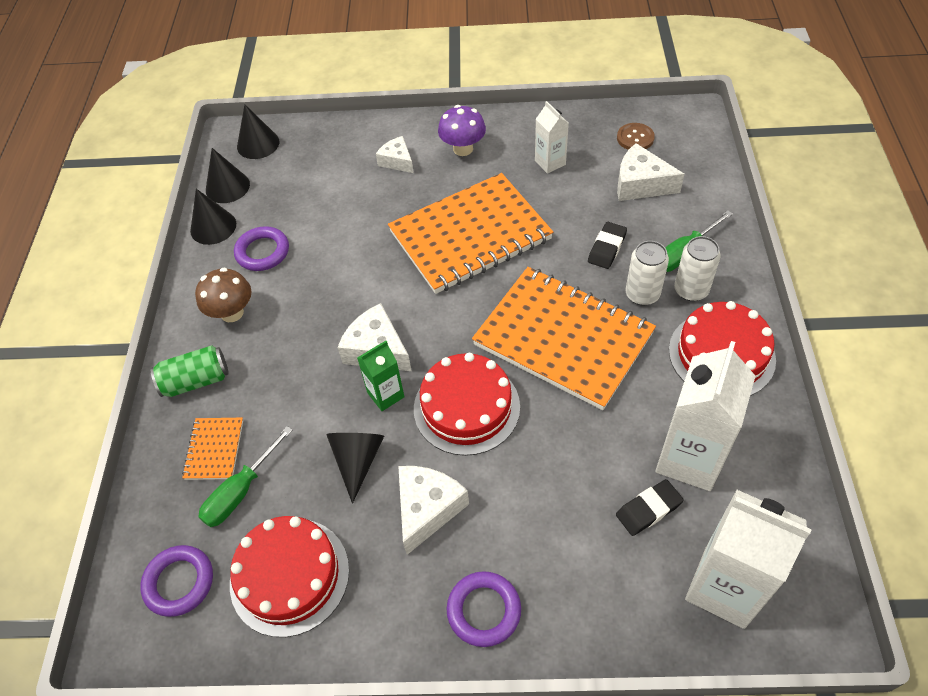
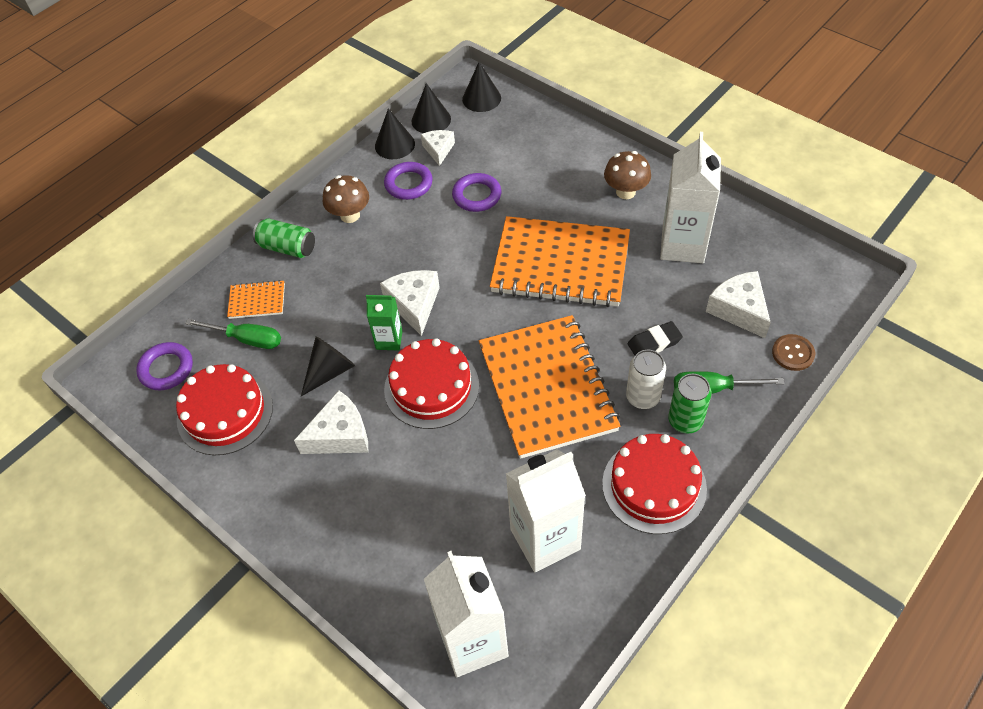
camera: 40 degrees right, 0 degrees up
orange notebook [182,418,243,480] -> orange notebook turned 45 degrees clockwise [227,280,285,319]
green screwdriver [198,426,293,527] -> green screwdriver turned 150 degrees counterclockwise [185,319,281,349]
white cheese [376,136,414,173] -> white cheese moved to [421,130,455,166]
purple mushroom [438,105,486,156] -> brown mushroom [604,151,651,199]
purple ring [447,571,521,647] -> purple ring moved to [452,173,501,212]
white carton [535,101,569,174] -> white carton [660,132,721,263], size x1.89
black eraser [616,479,684,536] -> none
brown button [617,123,655,150] -> brown button moved to [772,334,815,371]
white can [674,236,721,301] -> green can [668,374,712,433]

